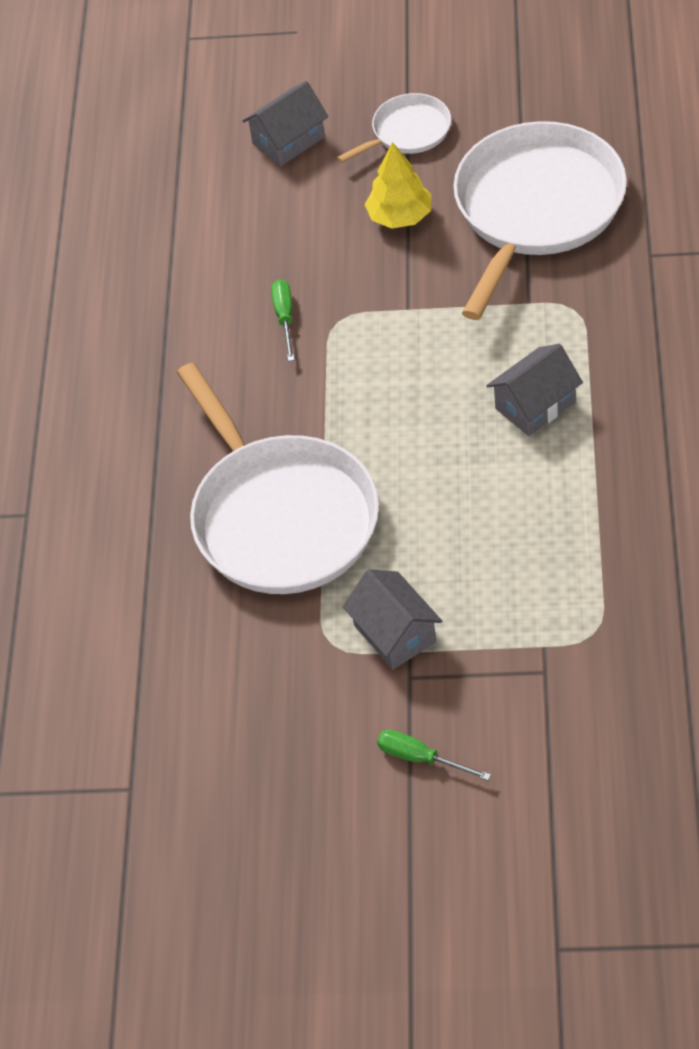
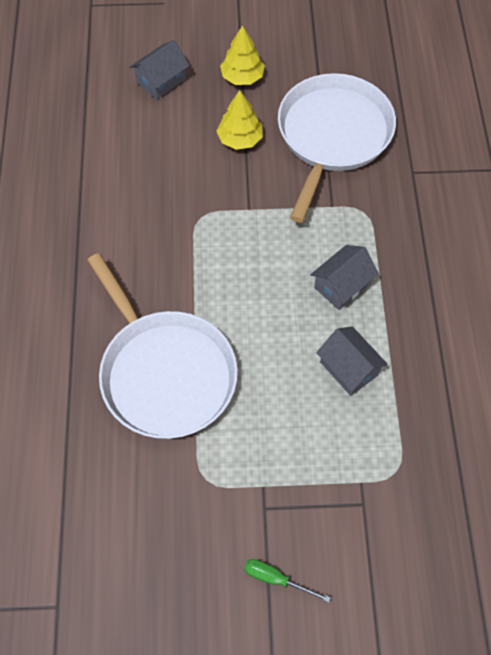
camera: 10 degrees left, 10 degrees up
green screwdriver [271,279,294,361] -> none
white pan [337,93,451,163] -> yellow tree [220,25,265,85]
grey house [342,569,442,670] -> grey house moved to [316,326,388,396]

